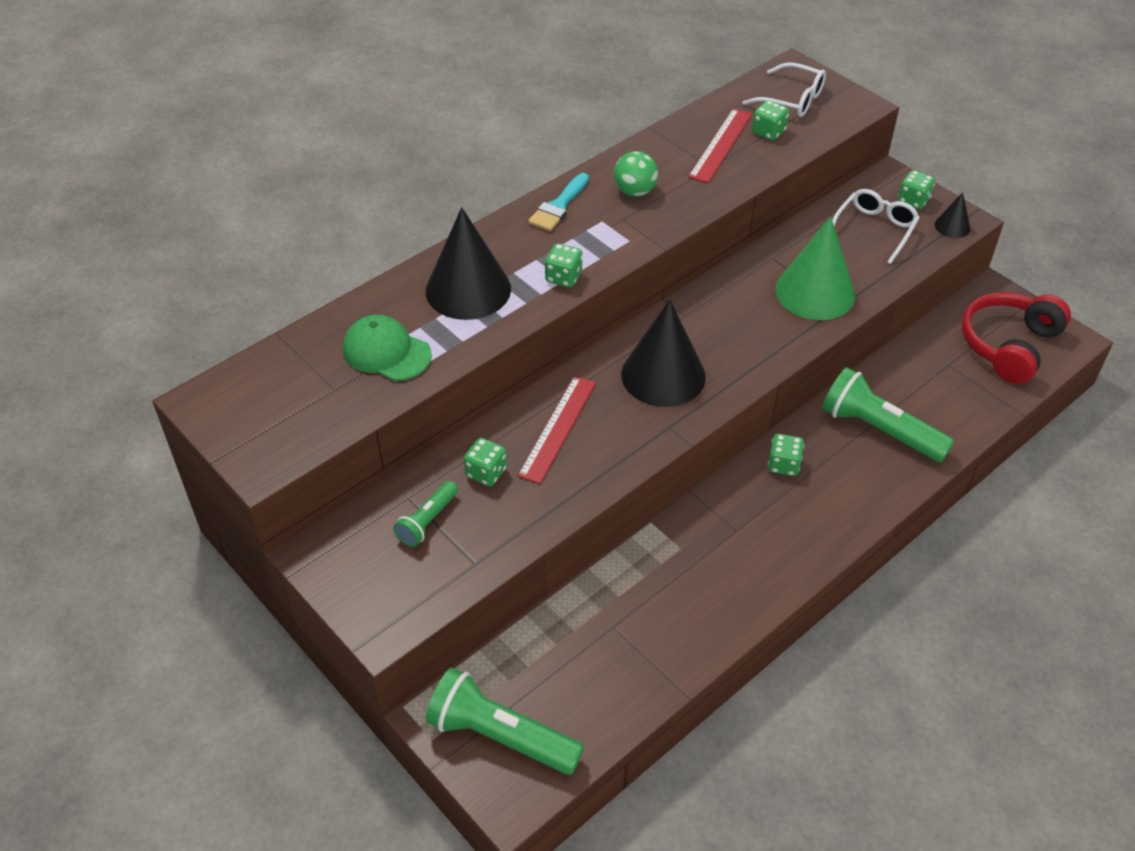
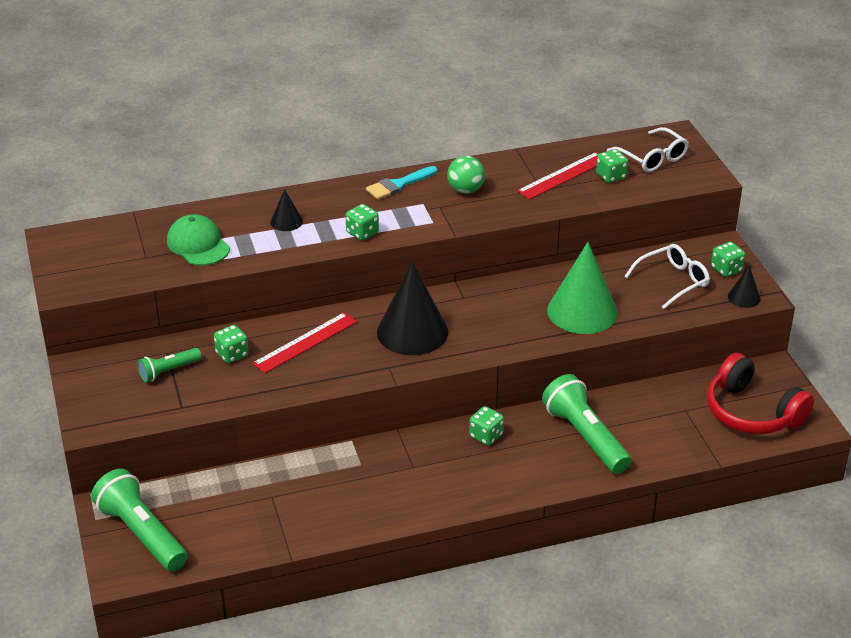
camera: 25 degrees right, 10 degrees down
black cone [426,207,511,320] -> black cone [270,189,303,231], size x0.47
red headphones [962,292,1071,384] -> red headphones turned 105 degrees counterclockwise [707,353,814,434]

